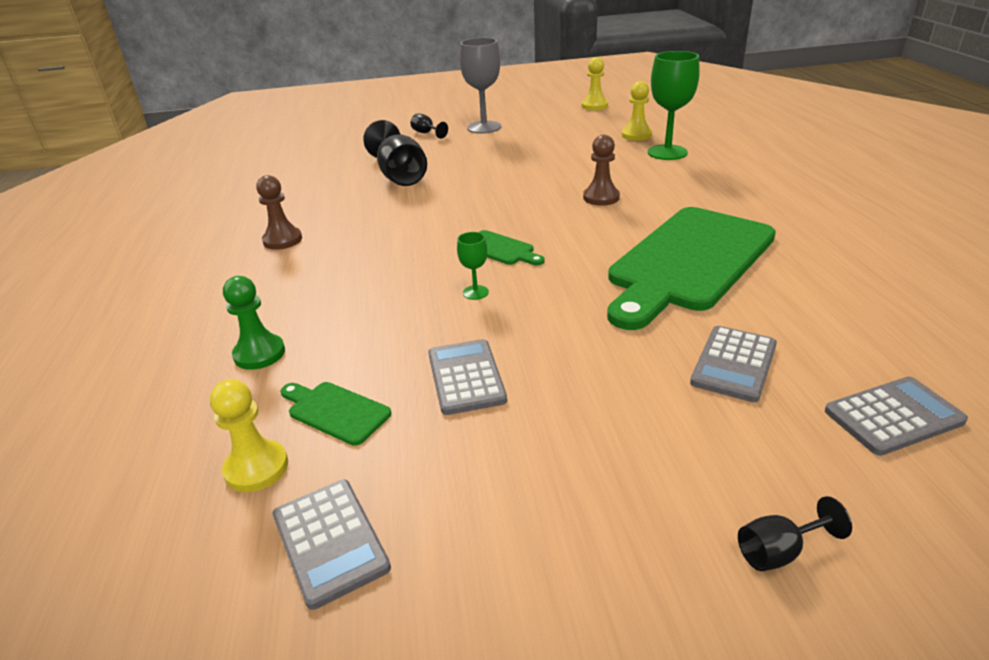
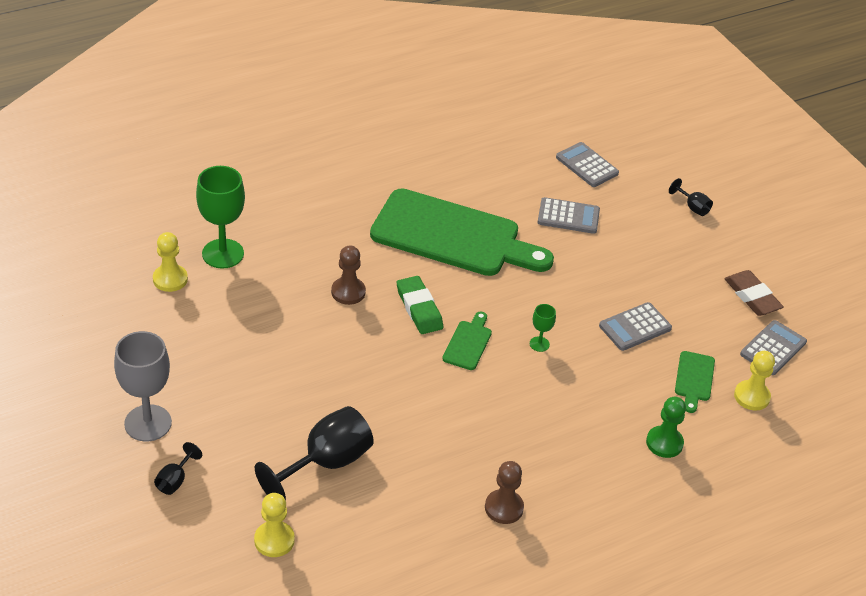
camera: 115 degrees left, 10 degrees up
yellow pawn [582,57,608,110] -> yellow pawn moved to [254,493,295,557]
none -> green eraser [397,276,444,334]
none -> brown eraser [724,270,784,316]

